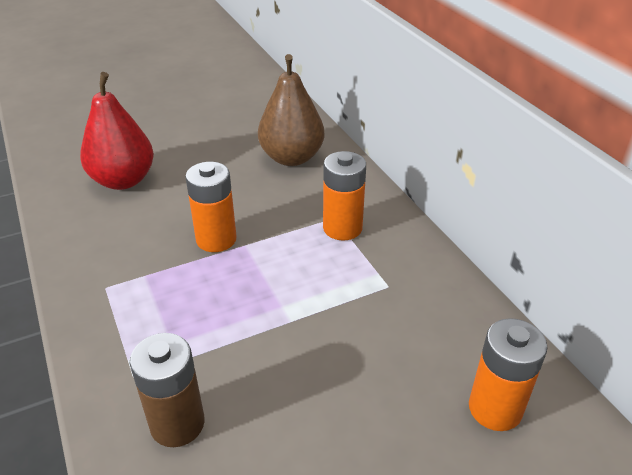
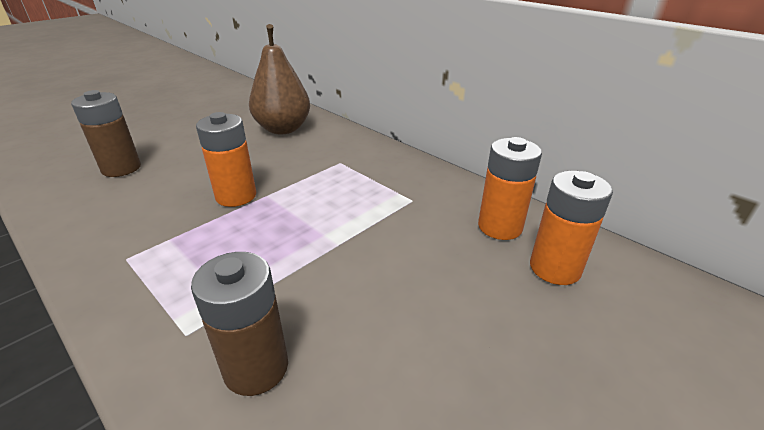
camera: 20 degrees left, 5 degrees down
red pear [80,72,154,190] -> brown battery [71,90,141,177]
orange battery [323,151,366,241] -> orange battery moved to [478,137,542,240]

